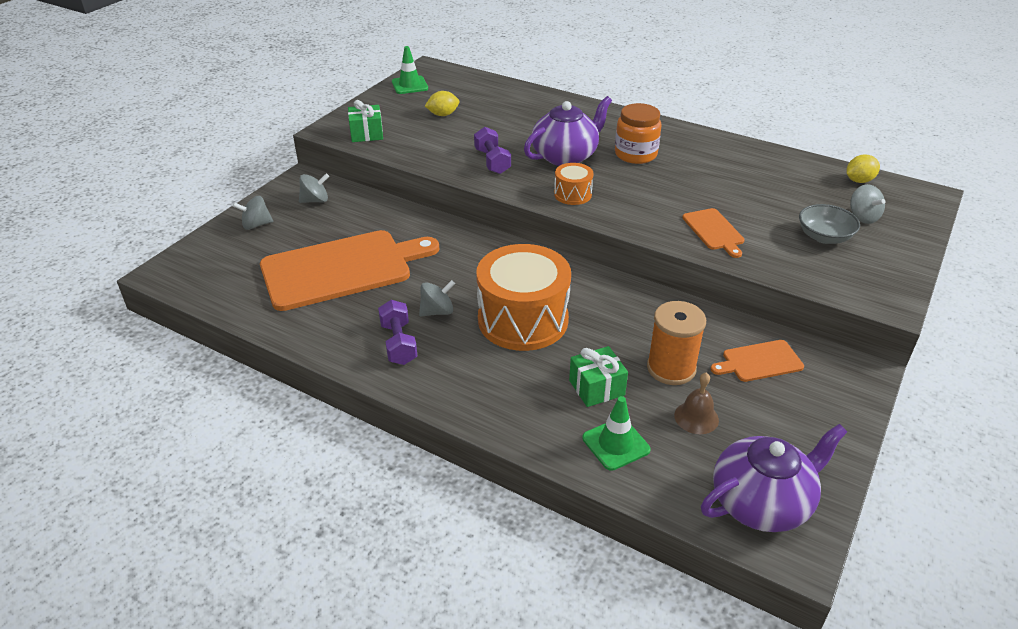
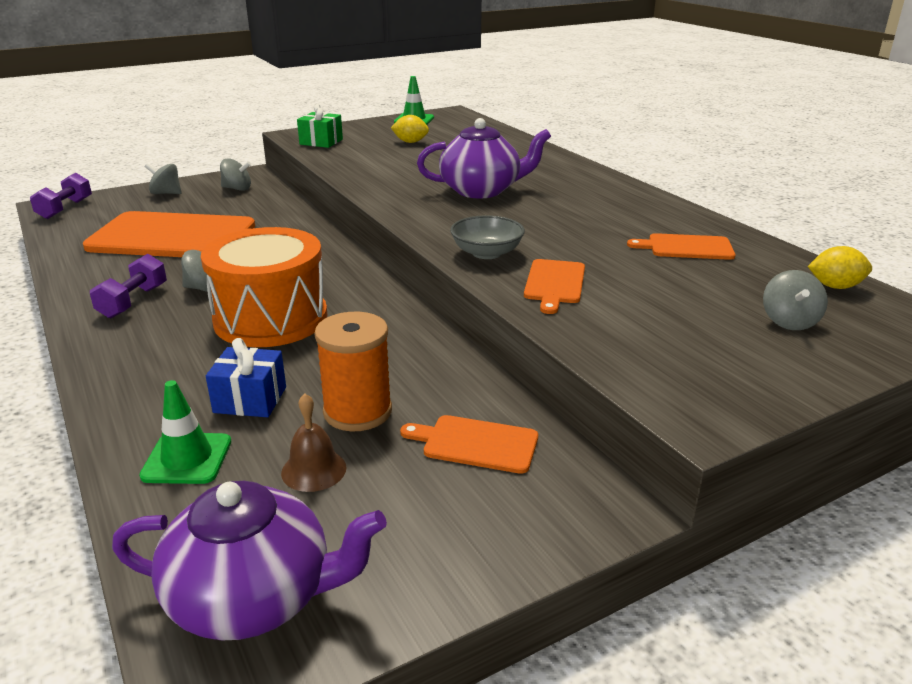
camera: 30 degrees right, 10 degrees down
purple dumbbell [474,127,511,174] -> purple dumbbell moved to [30,173,92,219]
orange drum [554,163,593,205] -> none
green gift [569,346,628,407] -> blue gift [206,338,286,417]
orange jar [615,103,662,164] -> none
grey bowl [799,204,860,244] -> grey bowl moved to [450,215,525,259]
none -> orange cutting board [627,233,736,260]

